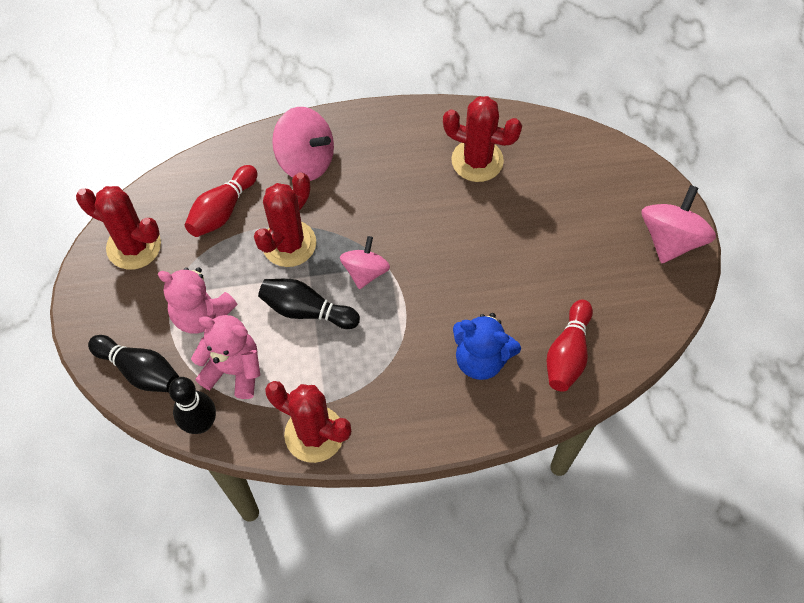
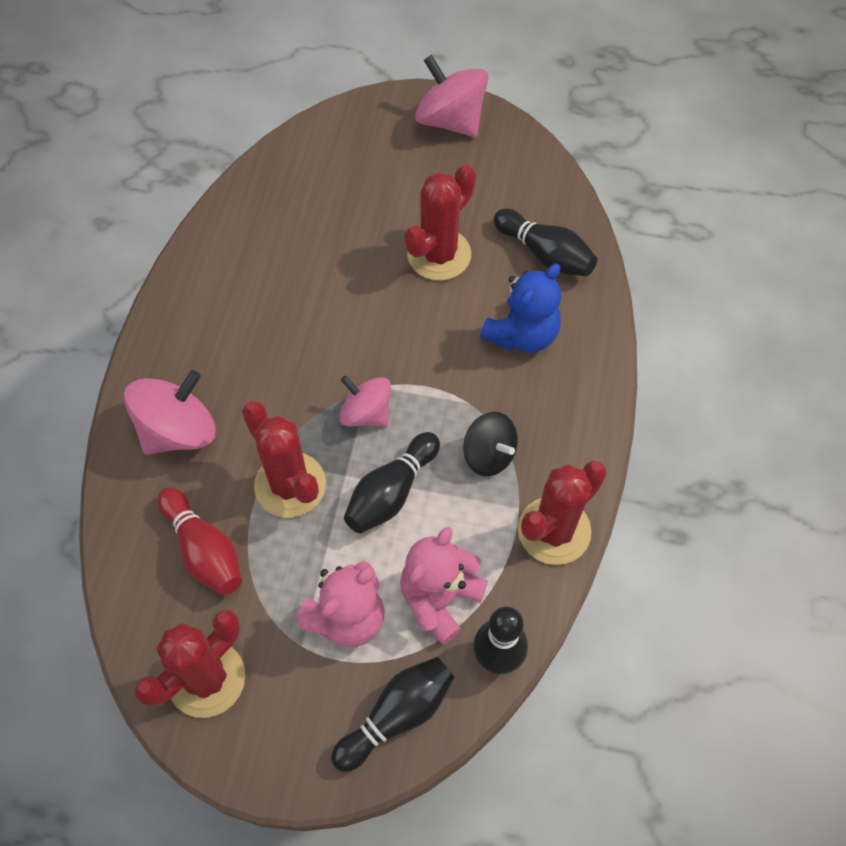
camera: 70 degrees left, 0 degrees up
red cactus [443,96,522,182] -> red cactus moved to [405,165,476,281]
red bowling pin [547,300,593,392] -> black bowling pin [494,209,597,276]
none -> black spinning top [463,412,518,476]

